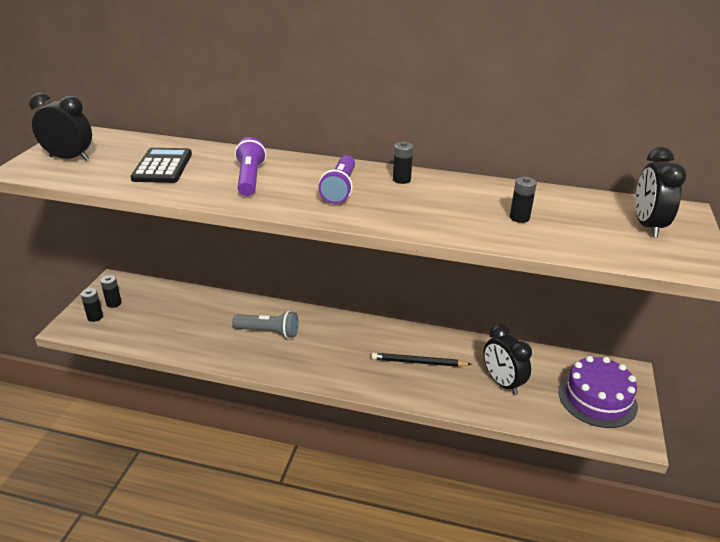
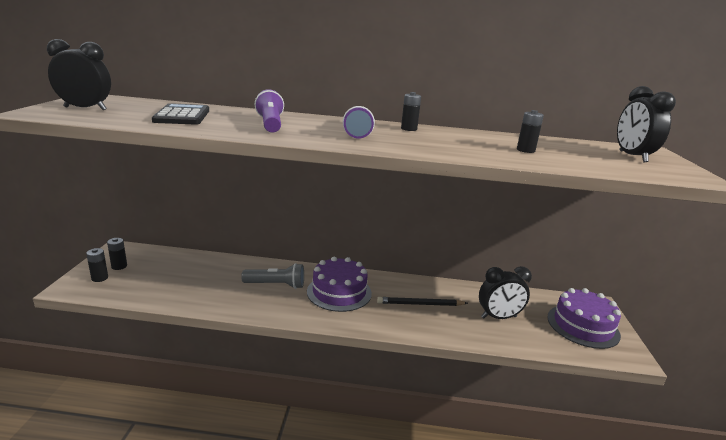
camera: 10 degrees left, 10 degrees down
black clock [483,324,532,395] -> black clock turned 60 degrees counterclockwise [479,266,532,319]
none -> purple cake [307,257,372,312]

